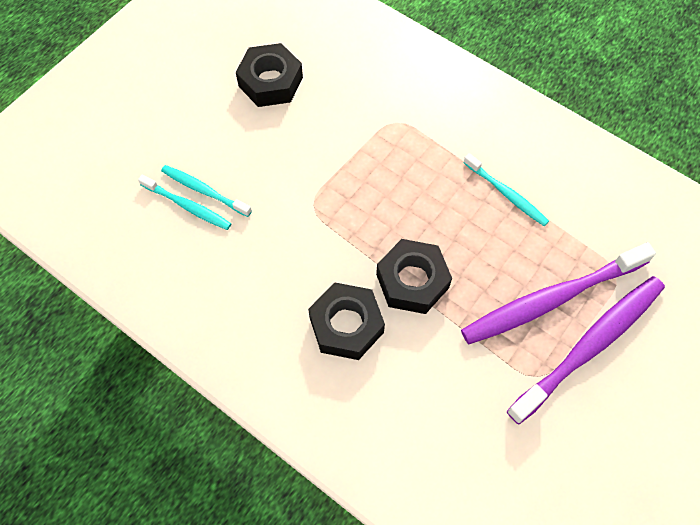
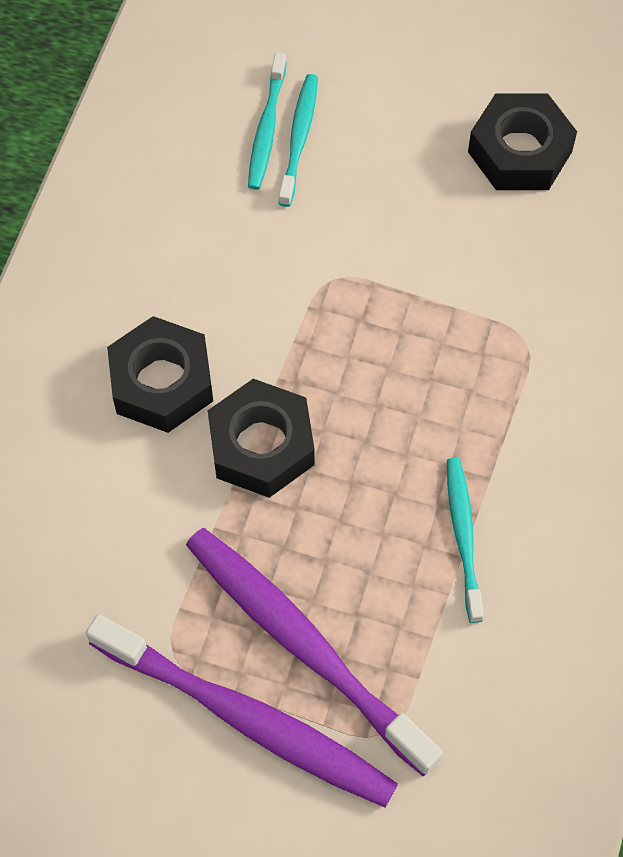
camera: 70 degrees right, 0 degrees up
turquoise toothbrush [463,153,549,226] -> turquoise toothbrush turned 150 degrees clockwise [447,458,484,623]

